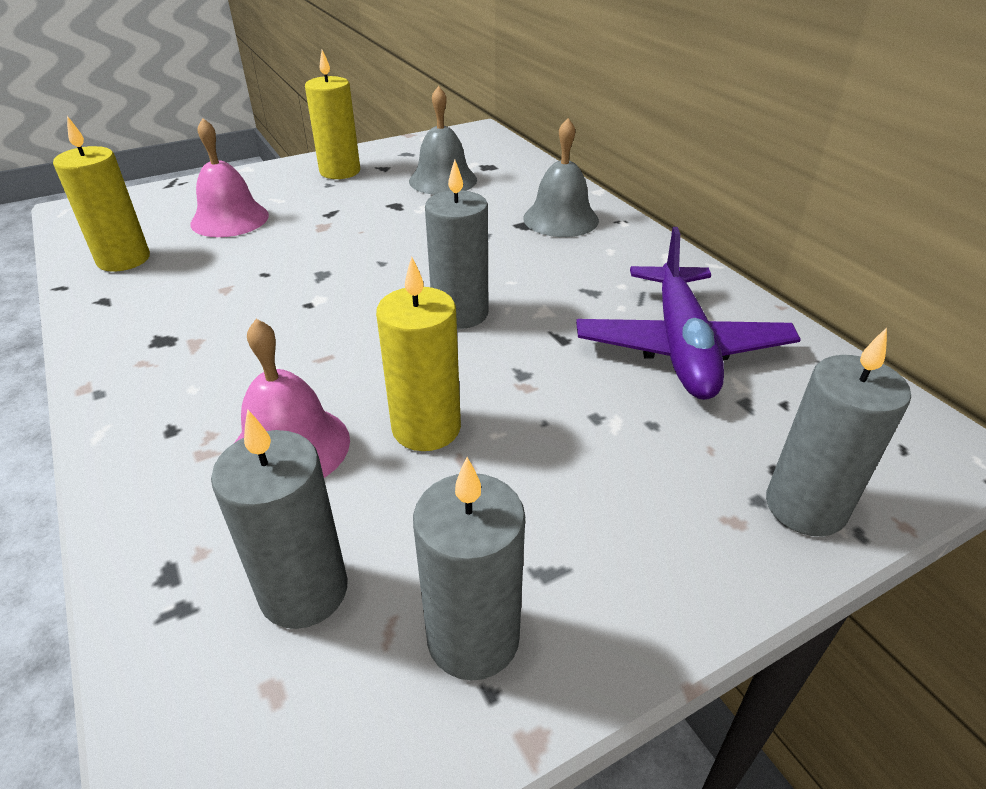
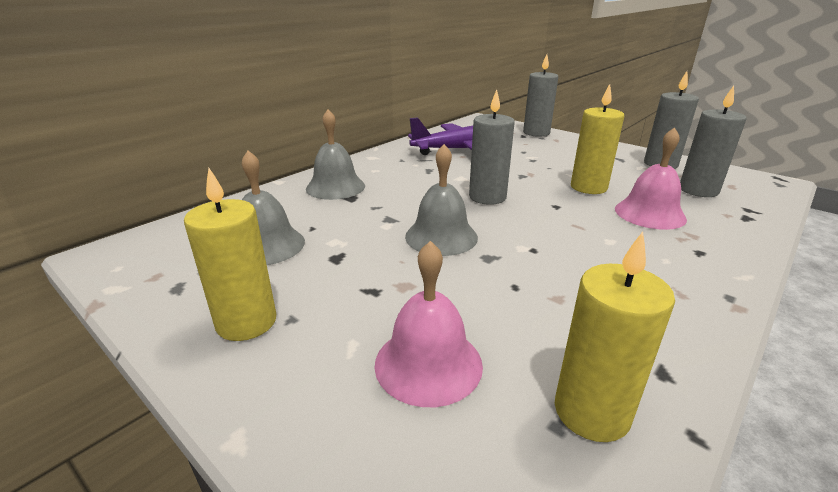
camera: 110 degrees left, 10 degrees down
none -> grey bell [405,144,478,256]

